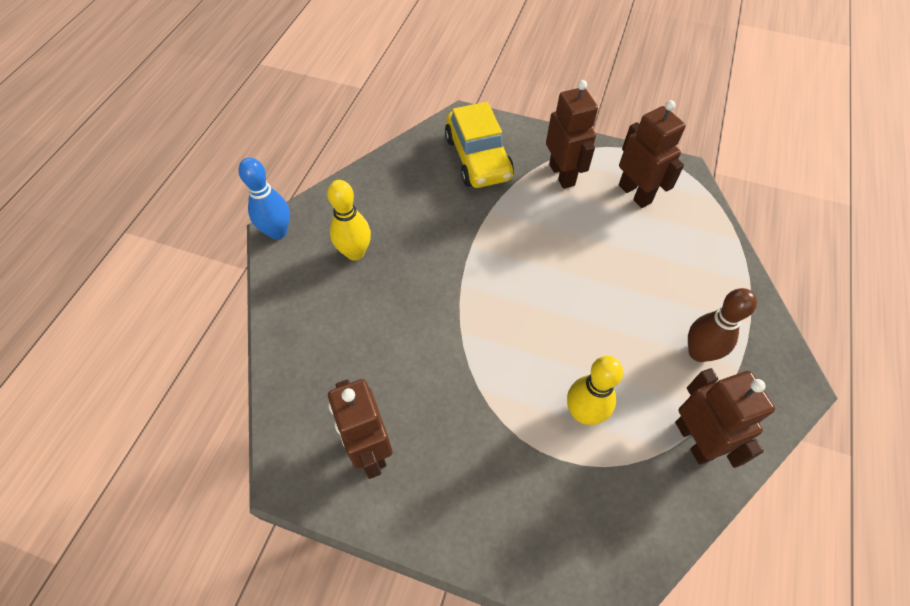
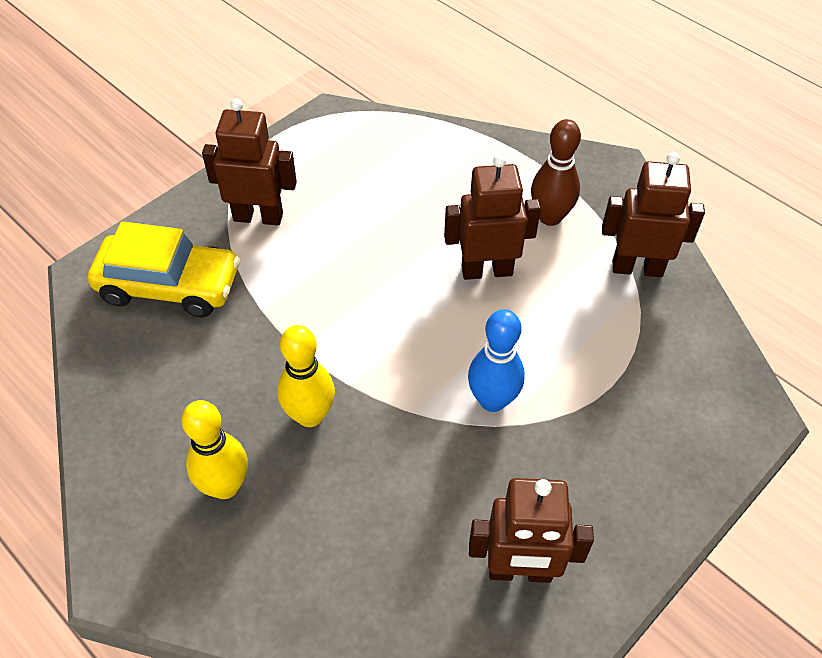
camera: 65 degrees left, 5 degrees down
blue bowling pin [238,158,290,240] -> blue bowling pin moved to [468,309,525,412]
yellow bowling pin [567,356,623,425] -> yellow bowling pin moved to [277,325,335,427]
brown robot [619,100,686,208] -> brown robot moved to [444,154,541,280]

